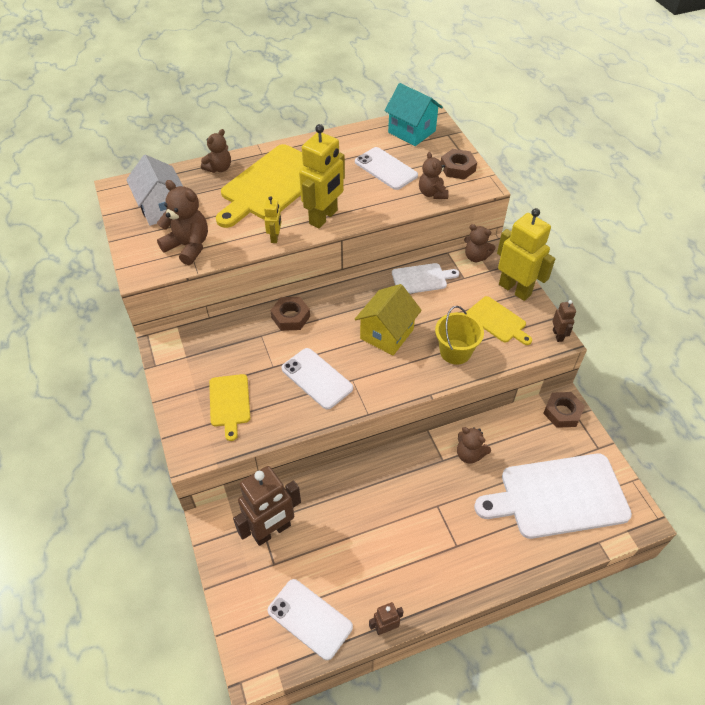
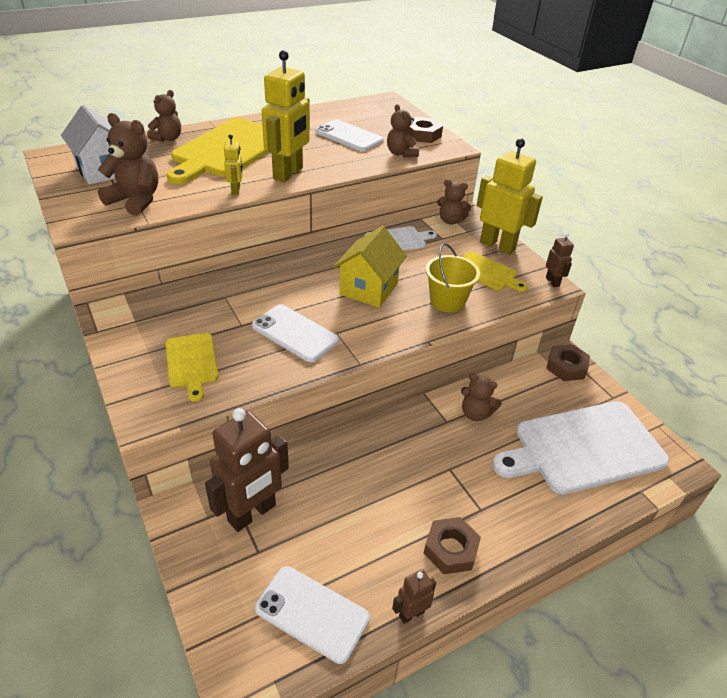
camera: 10 degrees left, 10 degrees down
brown nut [270,297,310,331] -> brown nut moved to [423,517,481,574]
turquoise house [385,83,443,146] -> none

